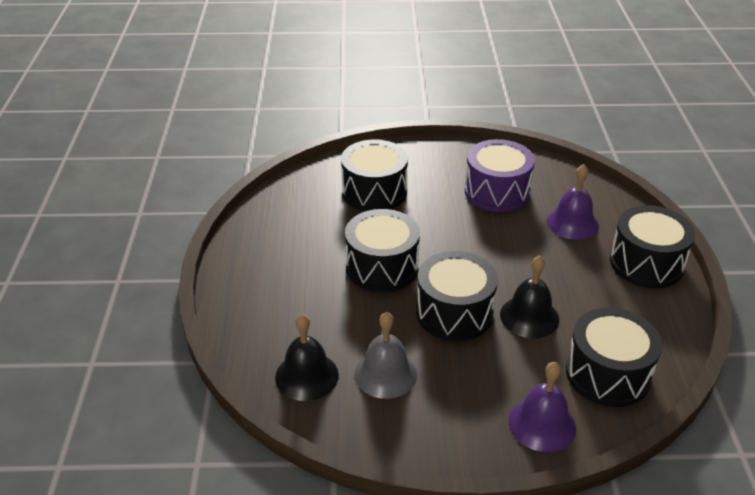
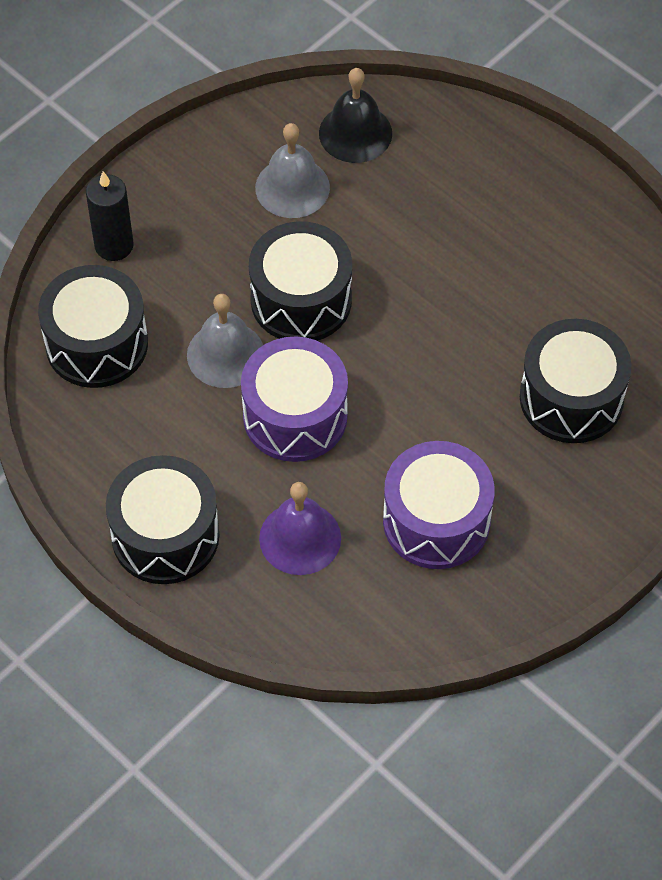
camera: 135 degrees right, 20 degrees up
black drum [345,209,420,292] -> none
black bell [500,255,559,338] -> grey bell [187,294,263,388]
purple bell [509,362,576,452] -> black candle [86,171,133,261]
none -> purple drum [241,336,348,462]

